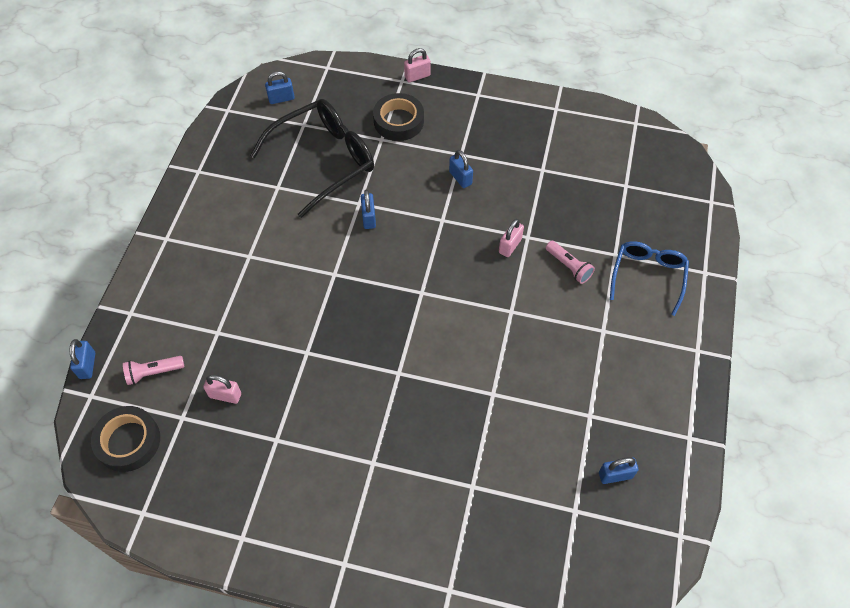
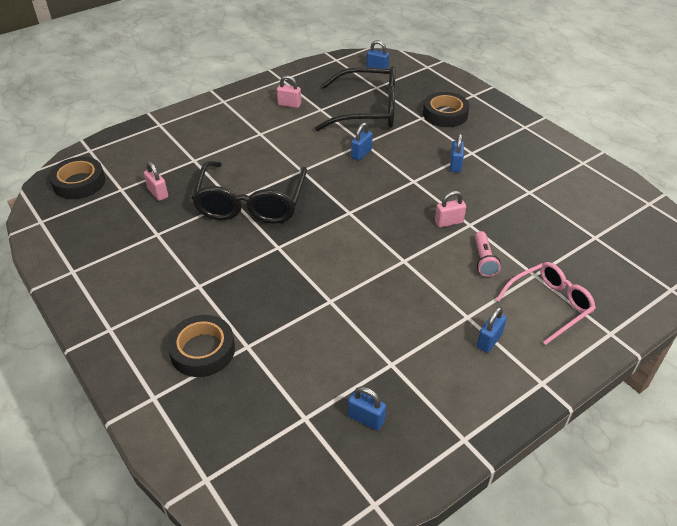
camera: 40 degrees right, 15 degrees down
blue padlock [70,339,95,379] -> blue padlock moved to [477,307,507,353]
pink flashlight [123,356,185,385] -> none
pink padlock [404,48,431,82] -> pink padlock moved to [277,75,301,108]
blue glasses [610,241,689,316] -> pink glasses [496,262,596,345]
none -> black tape [167,315,235,377]
none -> black glasses [191,161,307,224]

